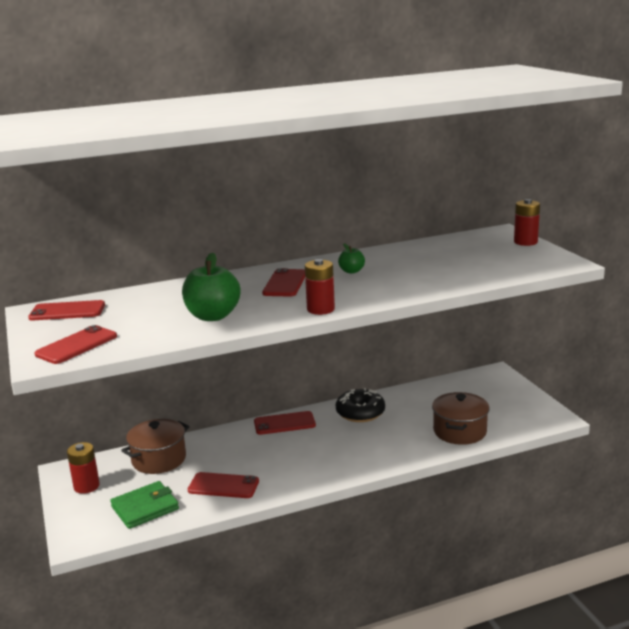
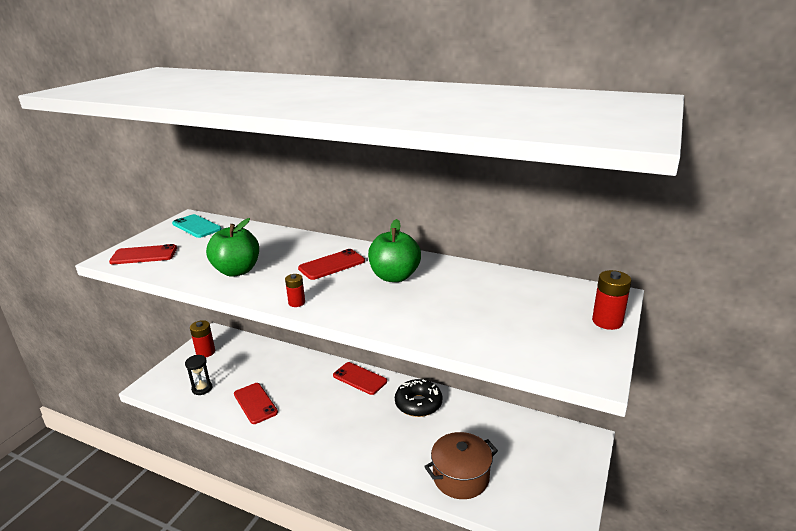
camera: 45 degrees right, 5 degrees up
red phone [28,300,105,320] -> turquoise phone [172,214,222,238]
green wallet [110,481,179,529] -> black hourglass [185,355,212,395]
brown pot [121,419,190,474] -> none
red battery [305,259,335,315] -> red battery [285,274,305,307], size x0.62
green apple [338,243,365,274] -> green apple [368,219,421,282], size x1.95

